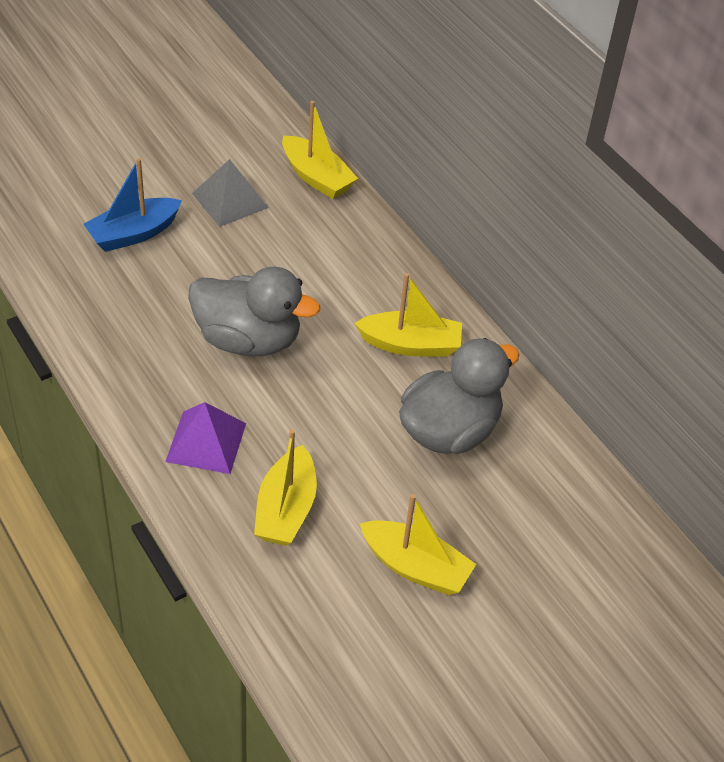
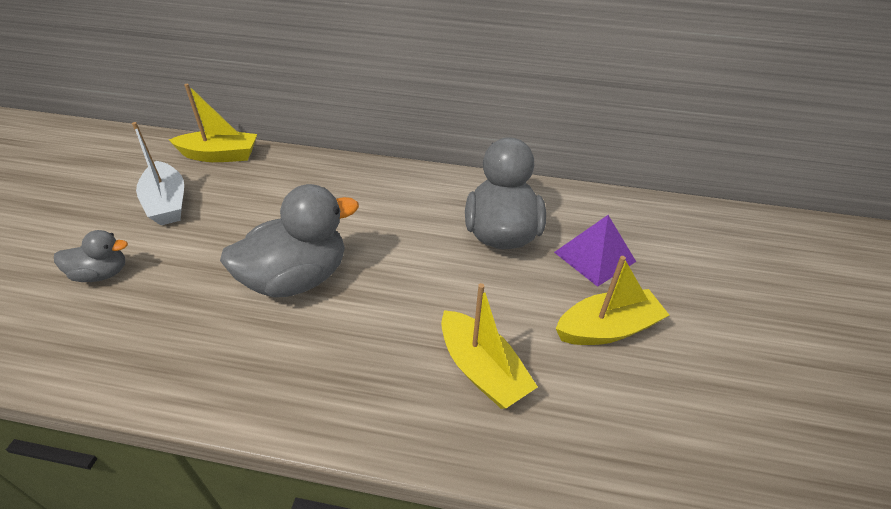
camera: 45 degrees left, 5 degrees down
blue boat [83,158,182,252] -> grey duck [54,230,128,282]
purple pyramid [165,402,246,474] -> purple pyramid moved to [554,215,636,287]
grey pyramid [192,159,269,227] -> white boat [132,122,184,225]
yellow boat [355,273,462,356] -> none

